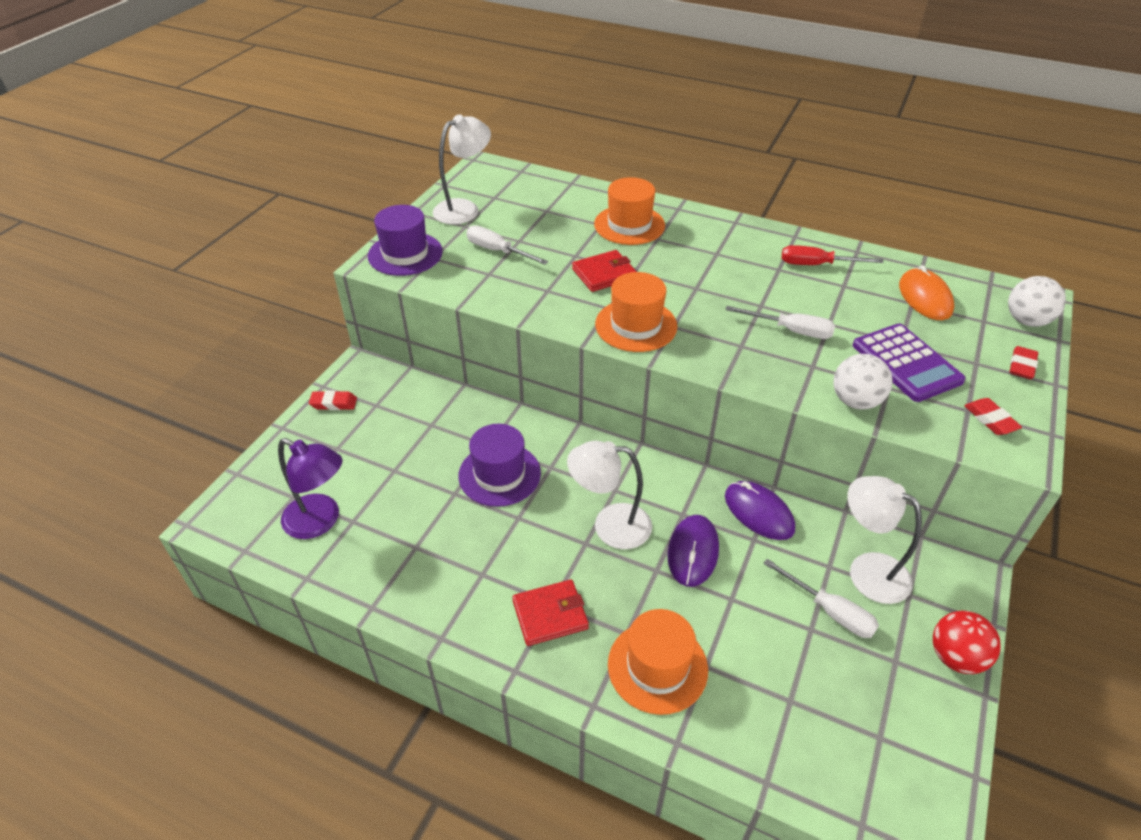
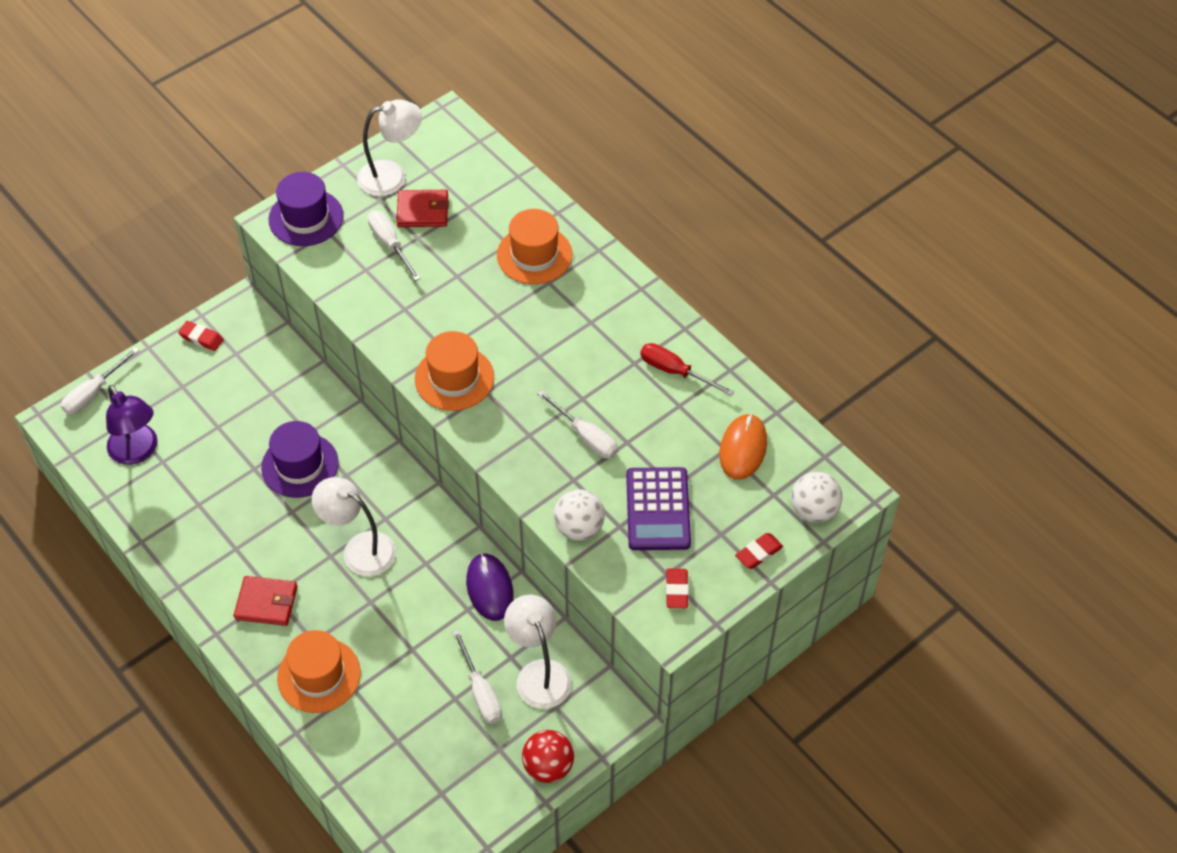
camera: 25 degrees right, 10 degrees up
red wallet [572,250,637,292] -> red wallet moved to [396,190,449,227]
purple mouse [667,515,719,587] -> none
none -> white screwdriver [61,347,139,414]

